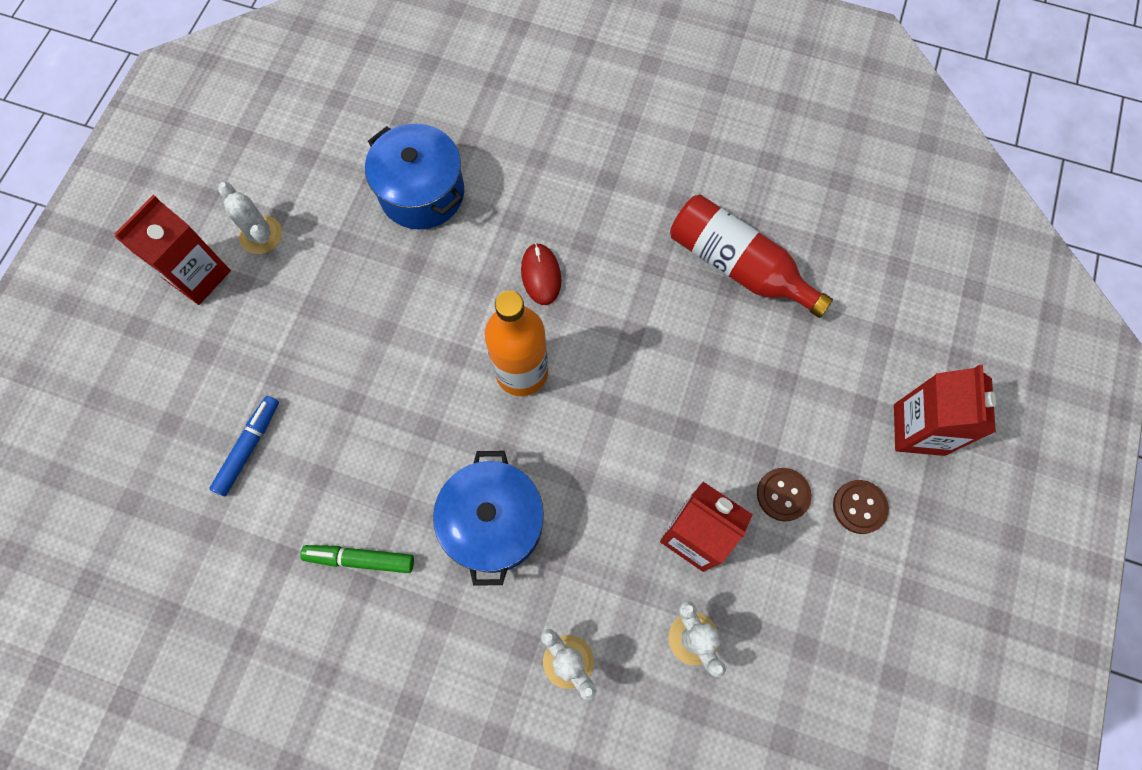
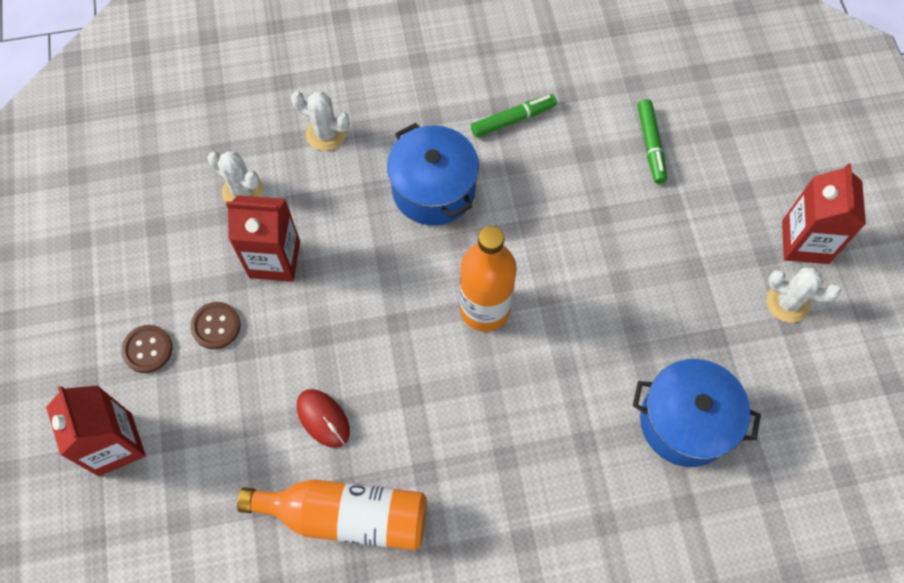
camera: 150 degrees right, 5 degrees down
blue marker [209,396,279,496] -> green marker [638,99,667,184]
red mouse [521,243,561,305] -> red mouse moved to [297,389,350,448]
red bottle [670,194,833,318] -> orange bottle [237,479,427,550]

